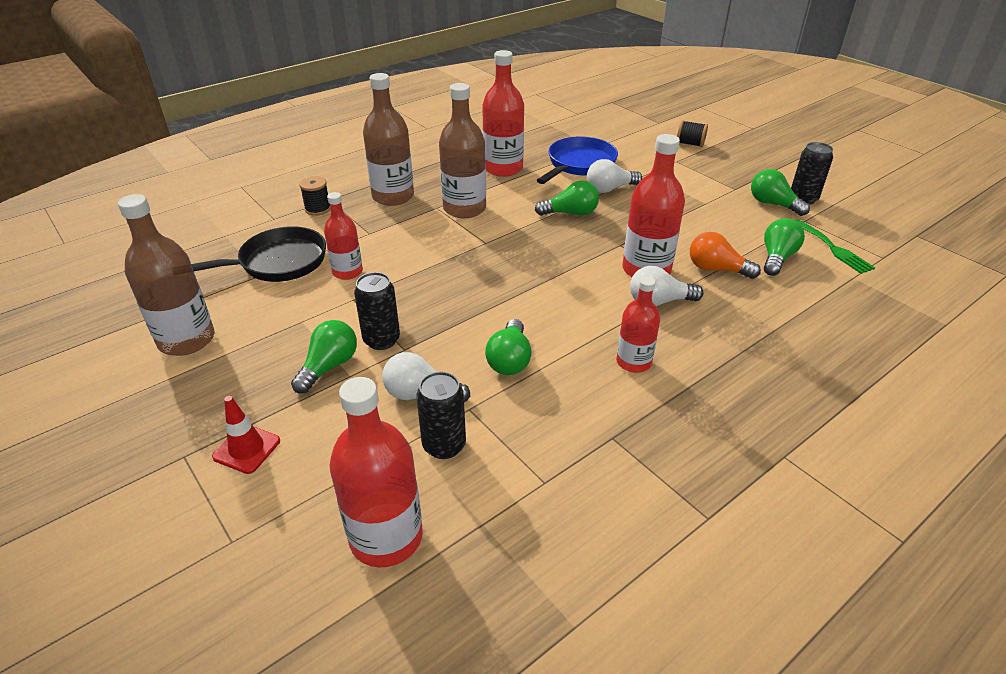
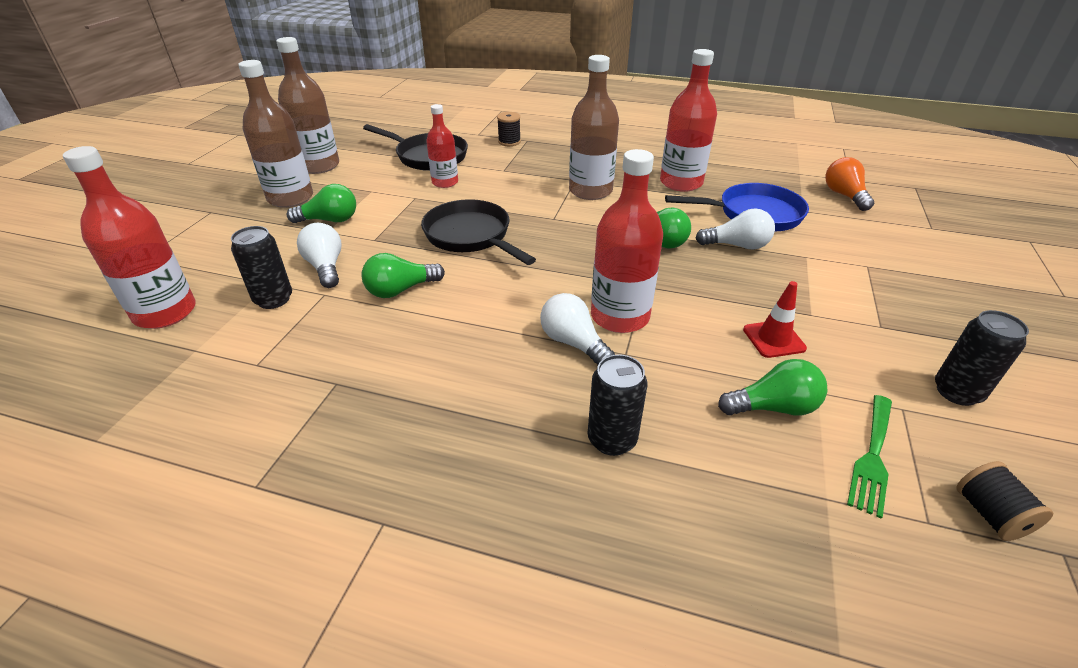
camera: 55 degrees right, 0 degrees up
red traffic cone [212,396,280,474] -> red traffic cone moved to [743,281,807,358]
black can [354,272,400,350] -> black can moved to [588,354,647,456]
brown bottle [363,73,414,206] -> brown bottle moved to [238,60,313,208]
white light bulb [587,159,642,193] -> white light bulb turned 150 degrees clockwise [695,208,775,250]
red bottle [616,276,660,373] -> none
black spool [677,120,708,147] -> black spool moved to [956,461,1054,541]
orange light bulb [690,232,761,279] -> orange light bulb moved to [825,157,874,211]
green light bulb [751,169,810,216] -> none
none -> black pan [421,199,536,265]

